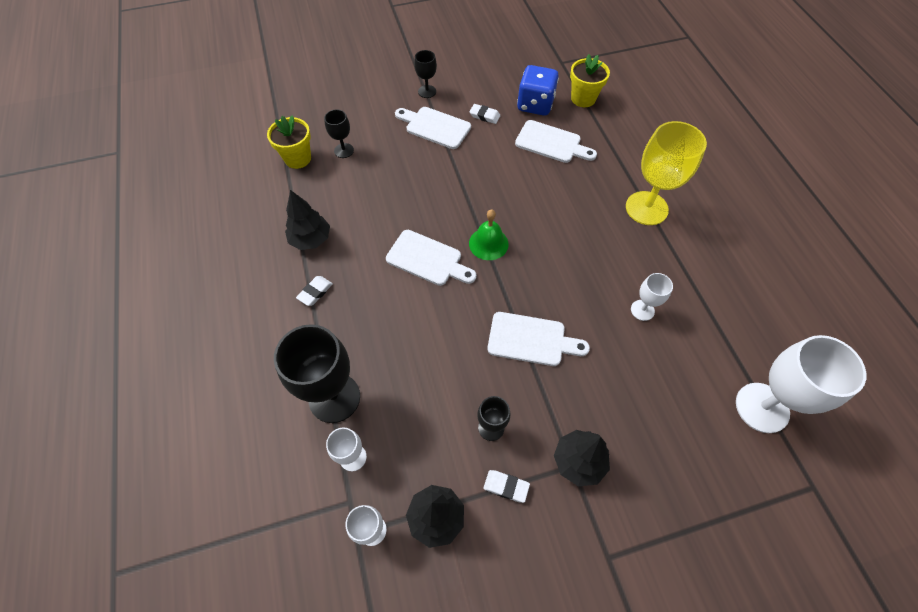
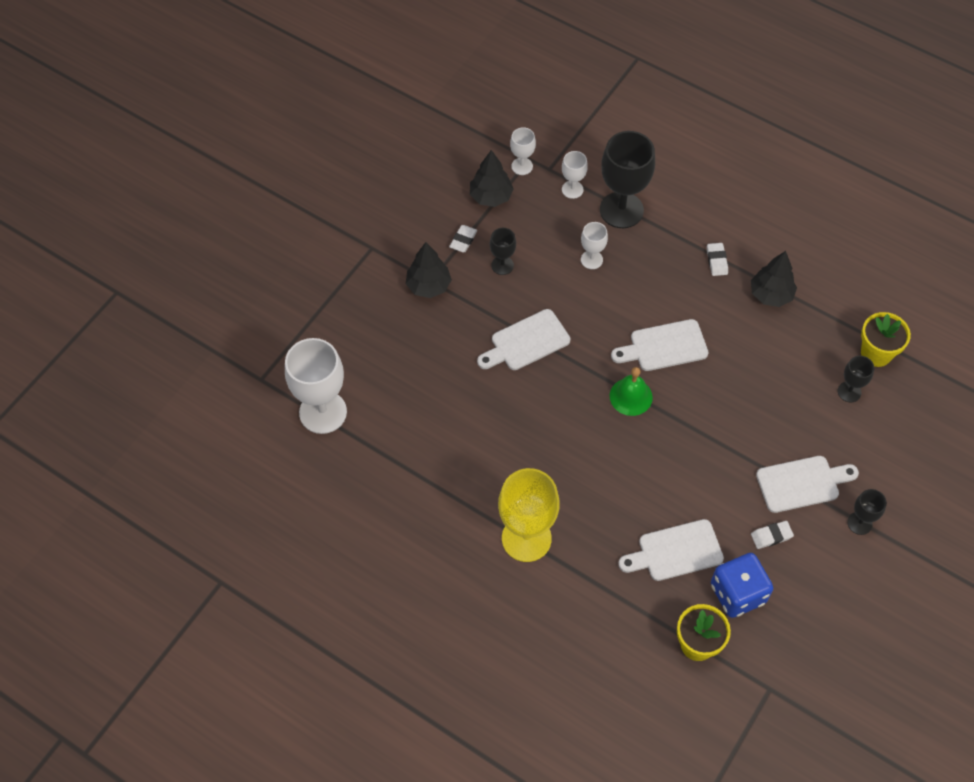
camera: 140 degrees right, 0 degrees up
white eraser [483,470,530,503] -> white eraser turned 45 degrees counterclockwise [449,225,477,253]
white goblet [631,273,673,321] -> white goblet moved to [581,222,608,269]

